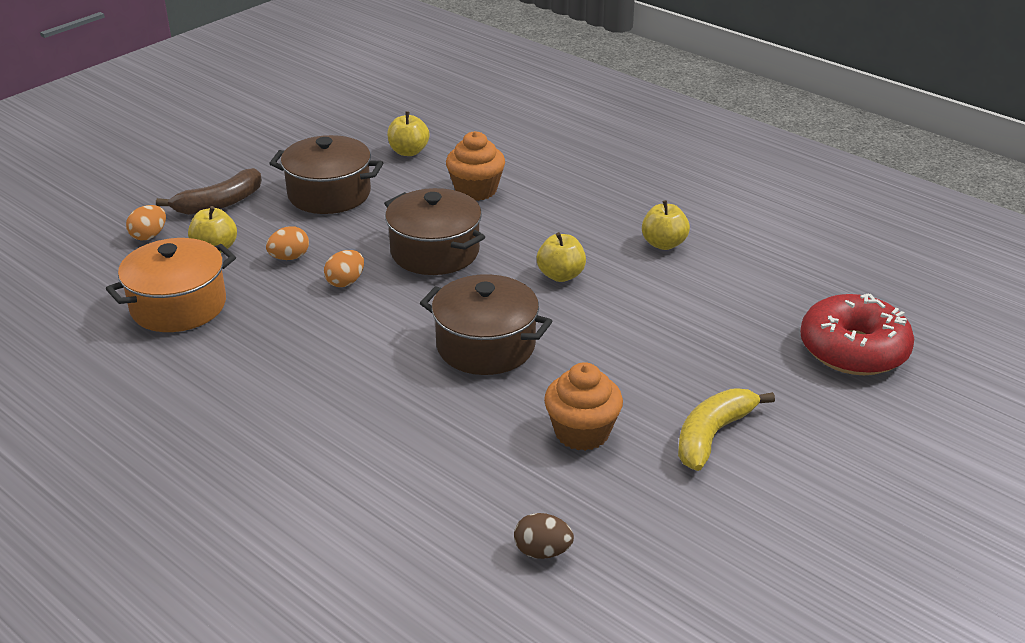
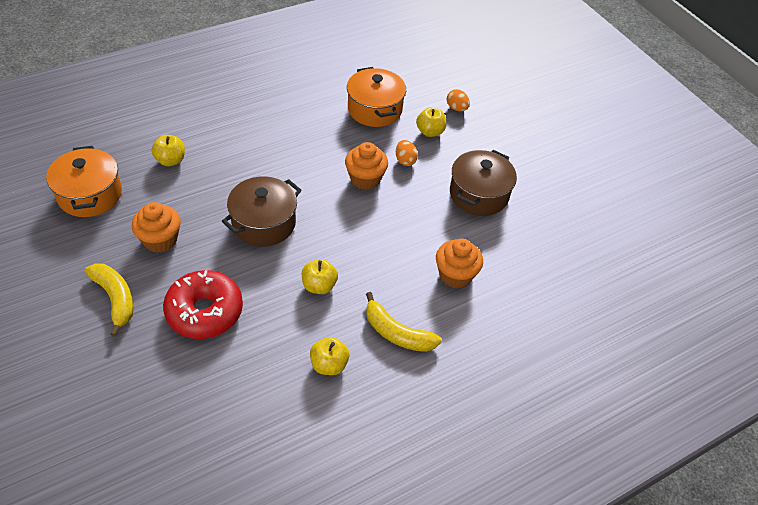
camera: 105 degrees right, 15 degrees up
brown banana [156,168,262,215] -> none
orange egg [324,250,364,287] -> orange cupcake [345,142,388,190]
brown pot [384,188,485,275] -> none
yellow apple [387,112,429,156] -> yellow apple moved to [151,135,185,166]
brown egg [514,513,574,559] -> orange pot [46,146,122,217]
red donut [800,293,914,375] -> red donut moved to [163,270,243,339]
none -> yellow banana [366,292,442,352]

